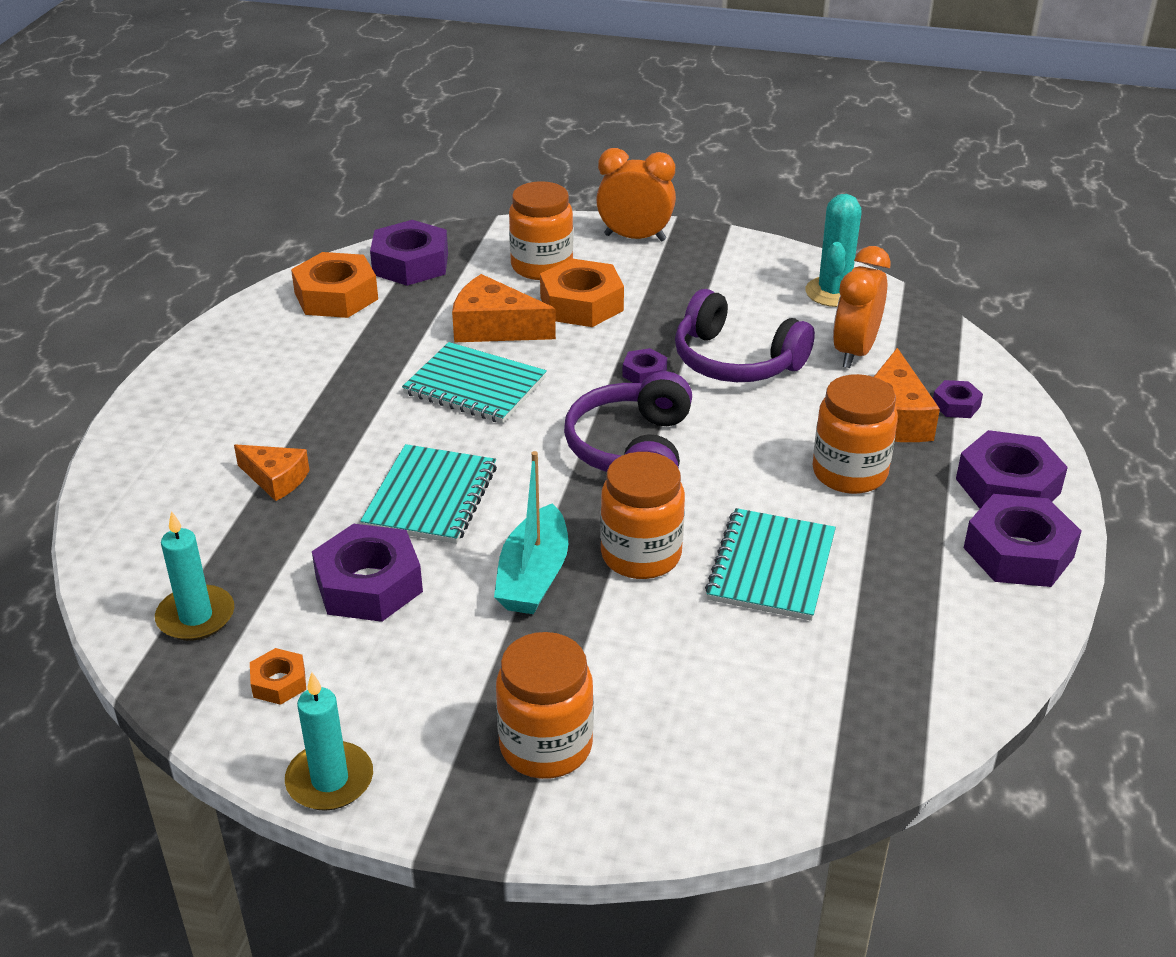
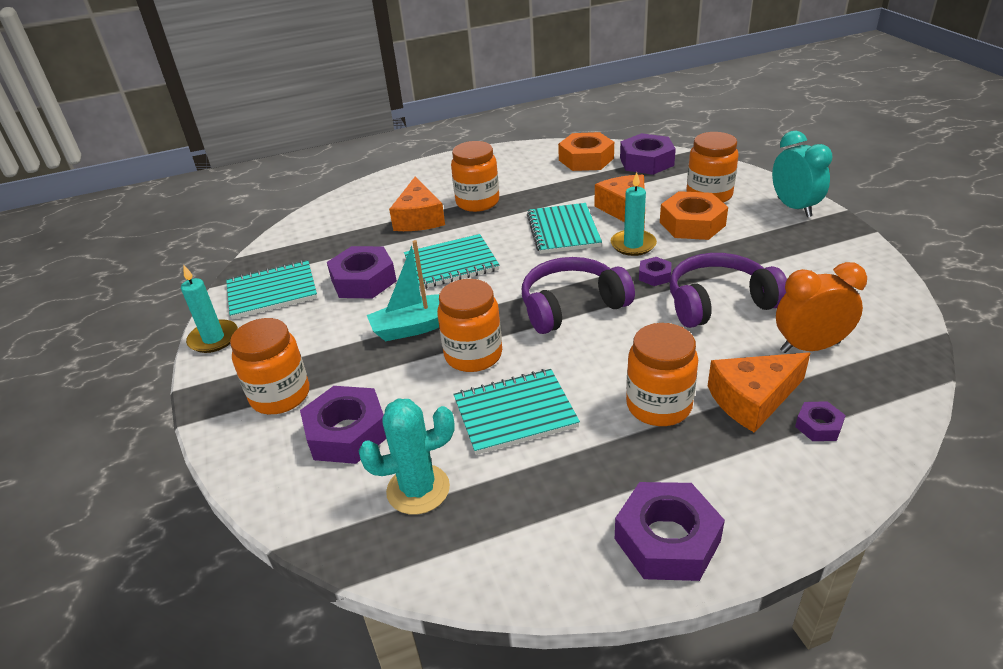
camera: 60 degrees right, 0 degrees up
turquoise candle [155,511,234,641] -> turquoise candle moved to [611,172,657,256]
orange cheese [234,444,309,501] -> orange cheese [389,176,445,231], size x1.55
orange nut [250,648,306,705] -> turquoise notebook [226,260,317,319]
orange clock [596,148,676,242] -> turquoise clock [772,131,832,217]
purple headphones [675,289,815,382] -> purple headphones turned 75 degrees clockwise [669,253,787,328]
turquoise cactus [805,194,862,307] -> turquoise cactus moved to [359,399,455,515]
purple nut [956,430,1068,509] -> purple nut moved to [300,386,386,464]
none -> orange jar [451,141,499,212]

